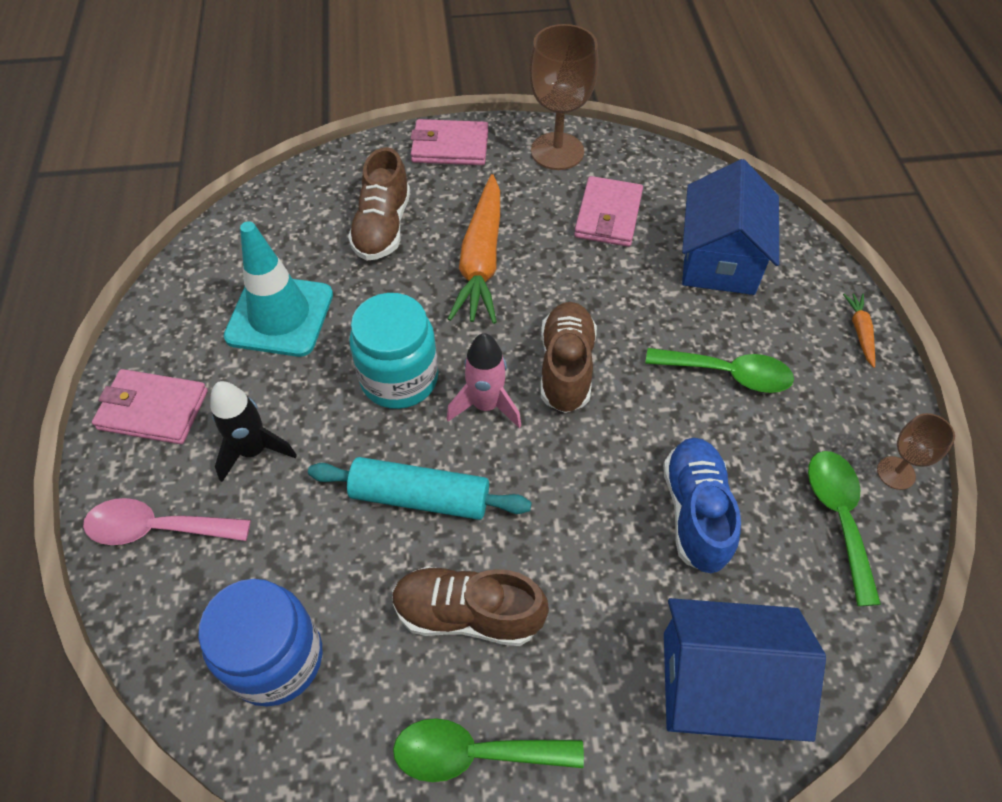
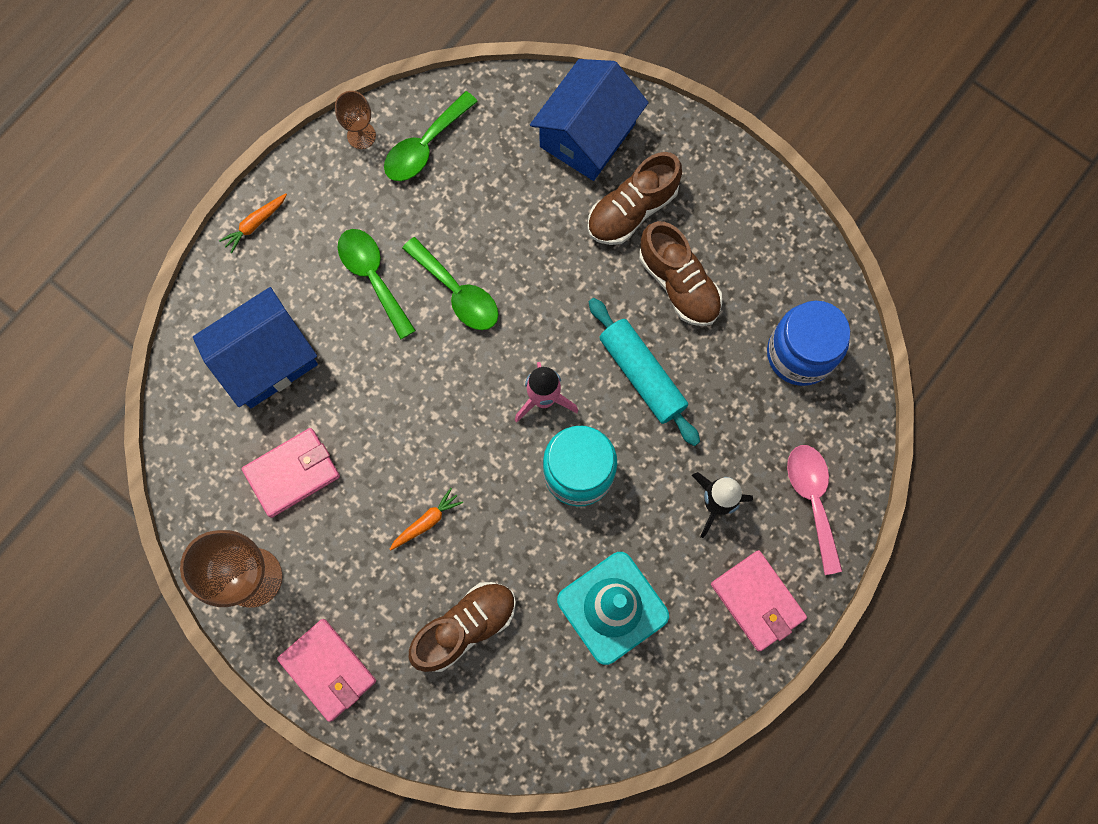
camera: 135 degrees left, 20 degrees up
pink spoon [83,498,251,545] -> pink spoon turned 150 degrees counterclockwise [787,445,842,575]
green spoon [393,718,584,782] -> green spoon moved to [402,237,498,330]
orange carrot [448,174,500,324] -> orange carrot [389,488,463,551], size x0.44
brown shoe [541,302,597,413] -> brown shoe moved to [587,152,682,245]
blue shoe [663,438,741,573] -> none
blue house [664,598,826,742] -> blue house turned 75 degrees clockwise [530,59,649,181]

